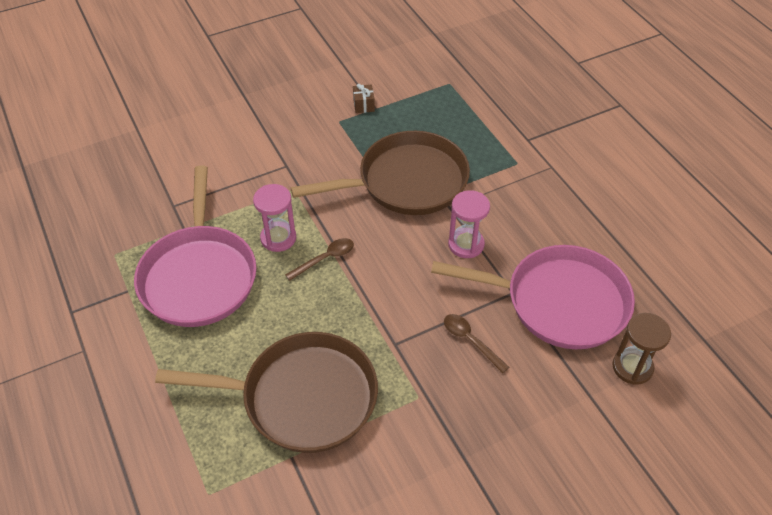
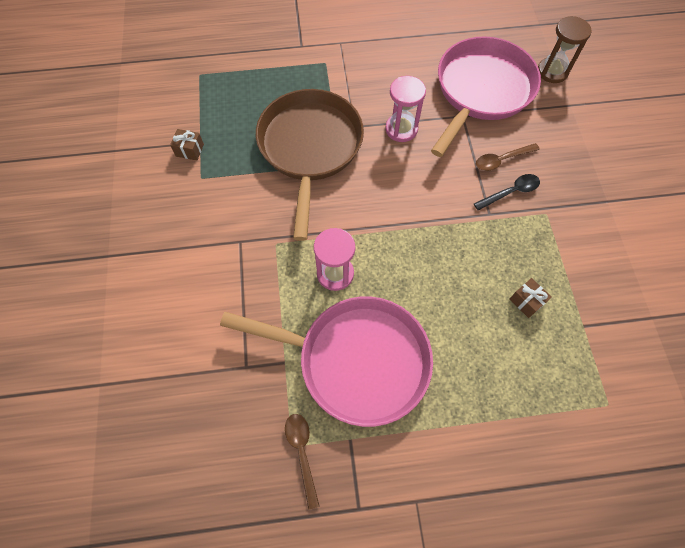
camera: 70 degrees left, 15 degrees up
brown pan [155,332,378,453] -> brown gift [509,278,552,318]
brown spoon [285,238,354,281] -> brown spoon moved to [285,414,319,510]
none -> black spoon [474,174,540,211]

